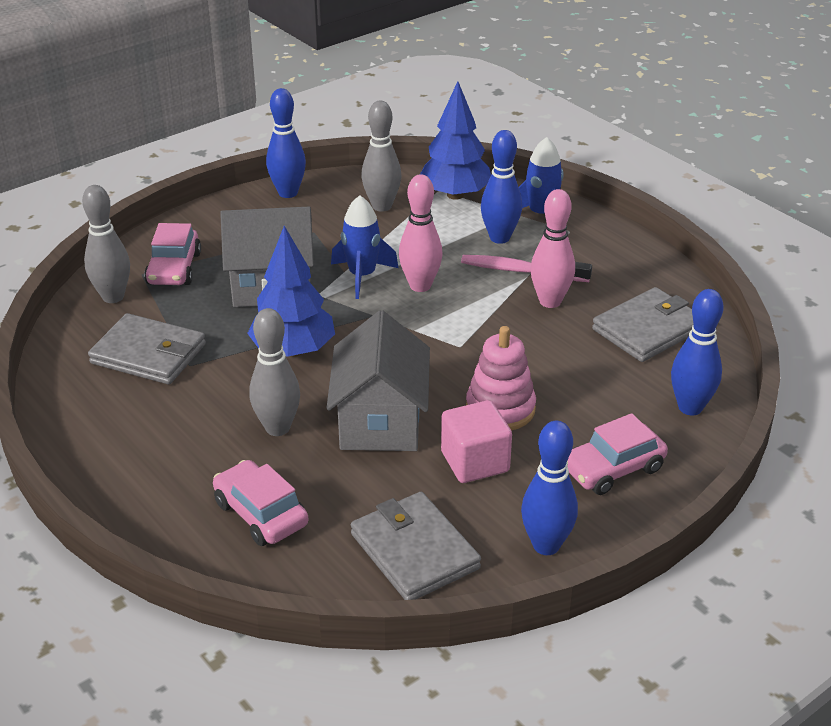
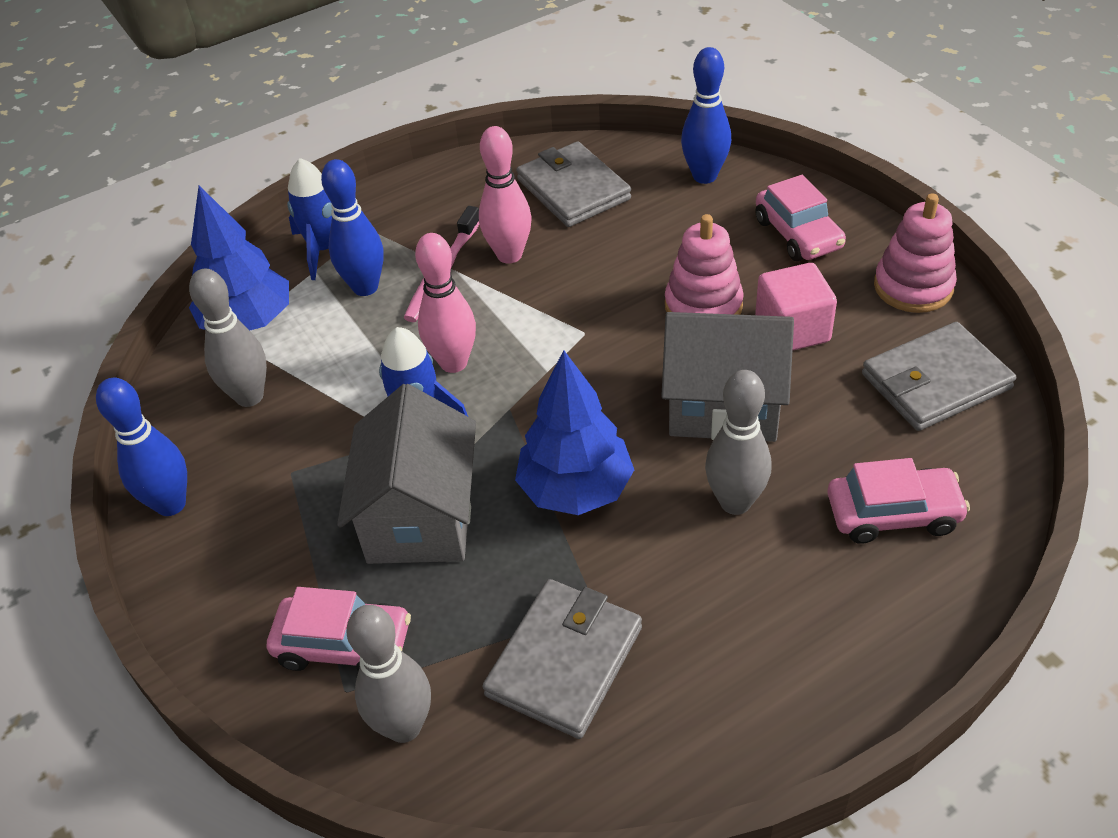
camera: 80 degrees left, 10 degrees up
pink car [213,460,308,546] -> pink car turned 150 degrees counterclockwise [827,458,970,544]
blue bowling pin [521,421,578,555] -> pink stacking toy [874,193,957,313]

